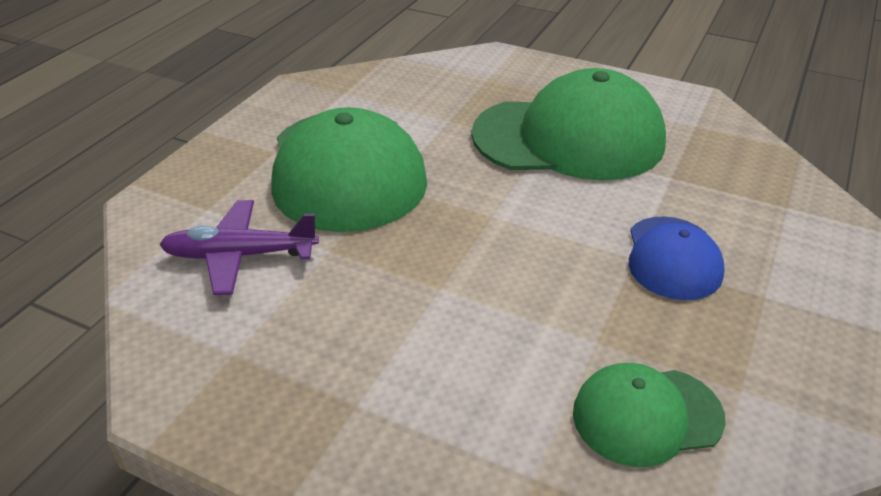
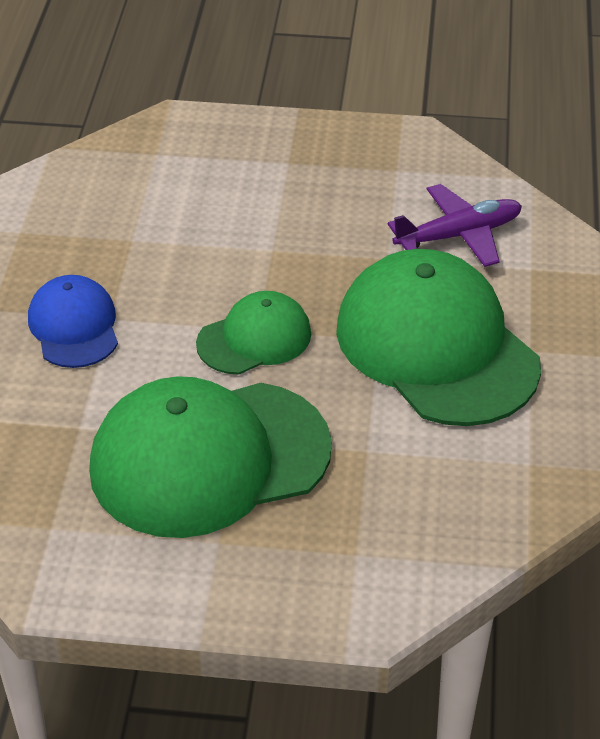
camera: 160 degrees right, 5 degrees up
green cap [573,363,726,467] -> green cap moved to [196,291,311,375]

